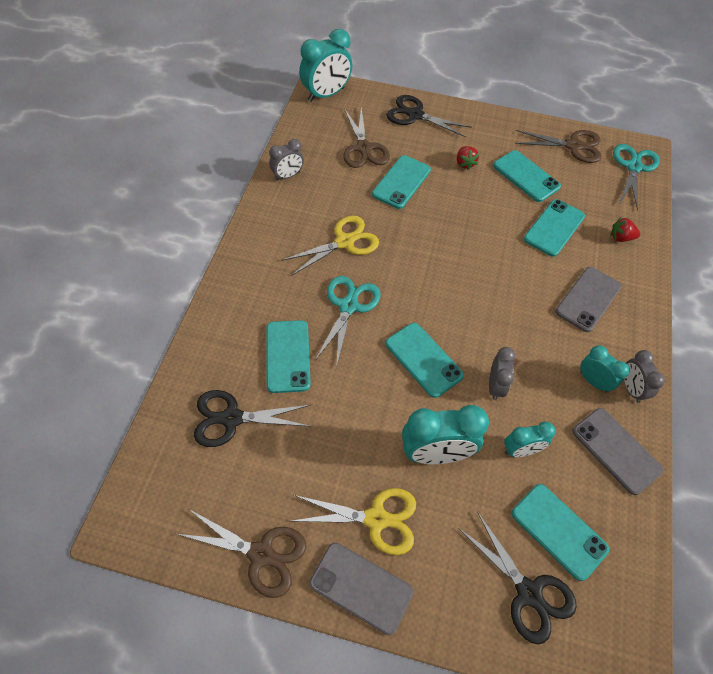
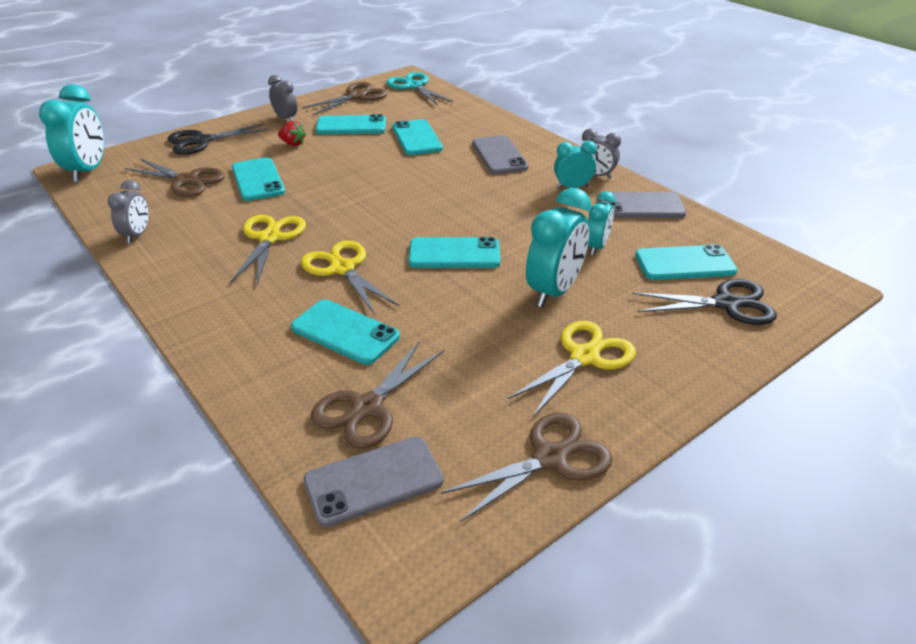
camera: 50 degrees left, 20 degrees down
black scissors [194,390,311,447] -> brown scissors [311,341,444,449]
grey phone [310,543,414,635] -> grey phone moved to [304,437,443,527]
turquoise scissors [315,276,381,368] -> yellow scissors [301,240,400,314]
grey clock [489,347,515,400] -> grey clock moved to [268,75,297,121]
red strawberry [611,217,640,242] -> none

